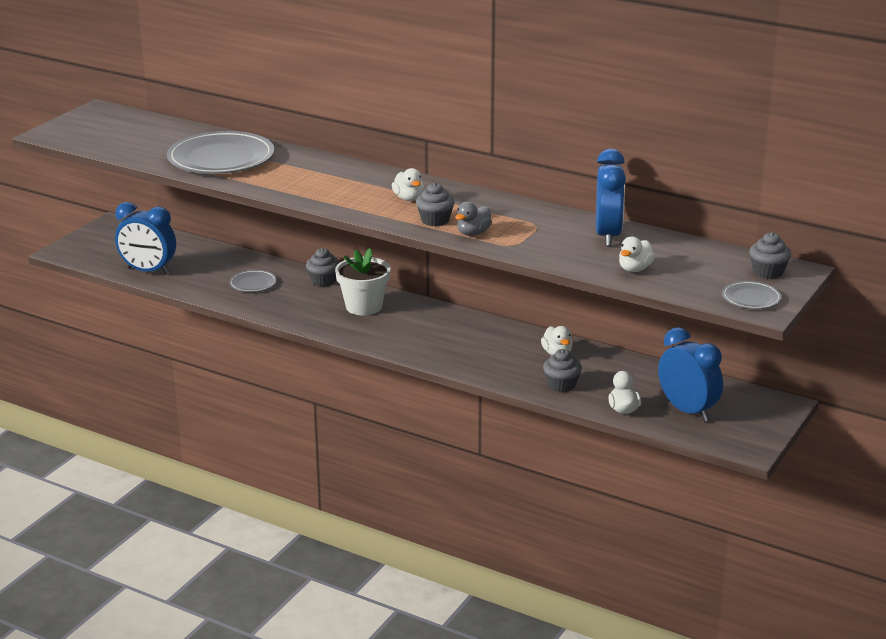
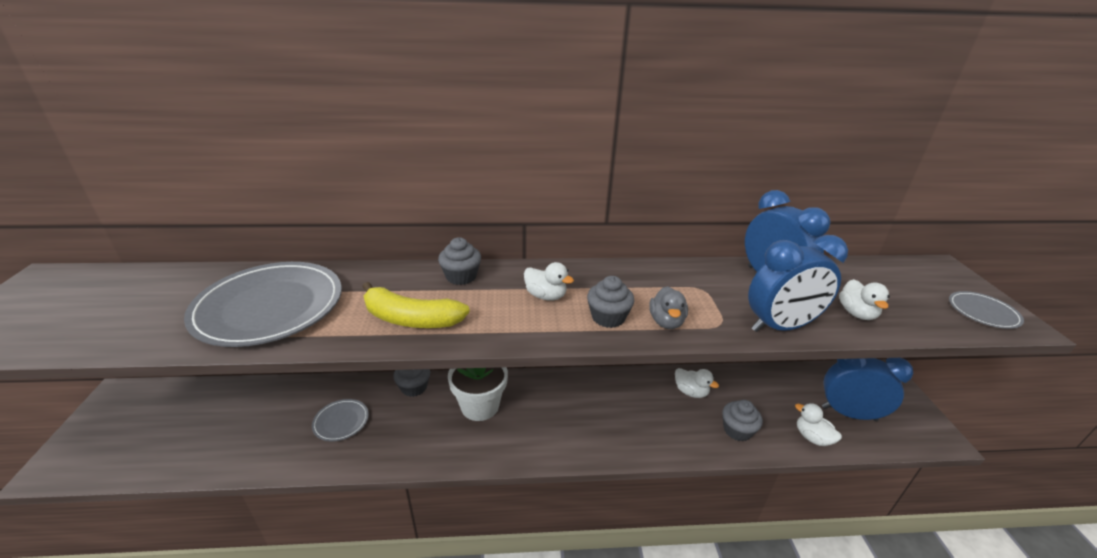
camera: 35 degrees left, 5 degrees up
blue clock [115,202,176,274] -> blue clock moved to [748,235,848,332]
grey cupcake [749,232,791,279] -> grey cupcake moved to [438,237,481,285]
none -> yellow banana [362,282,470,328]

